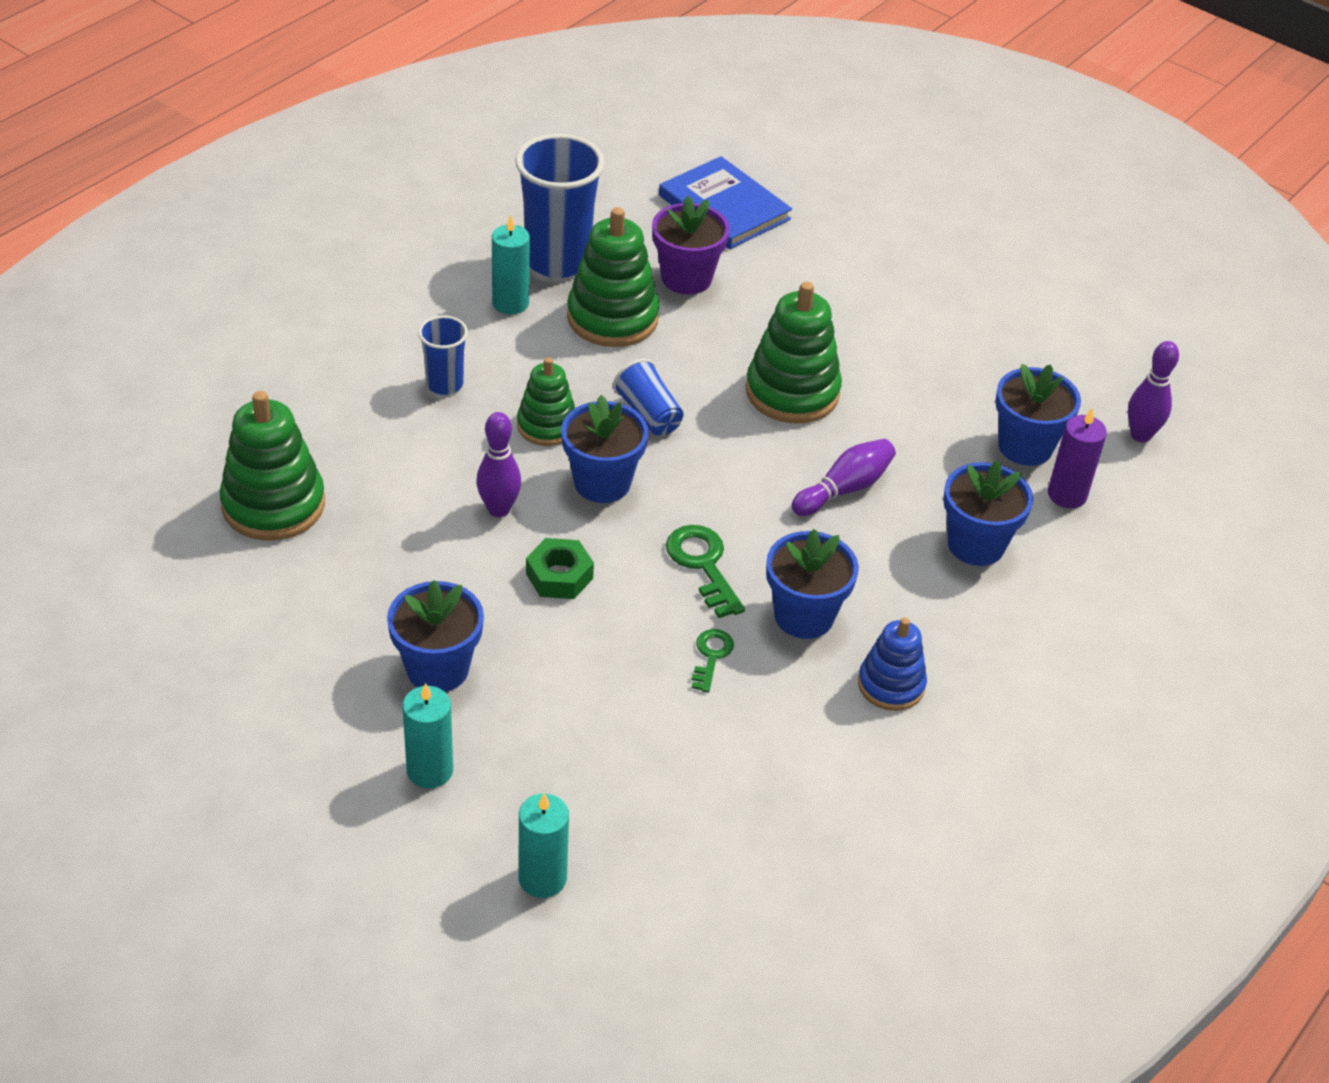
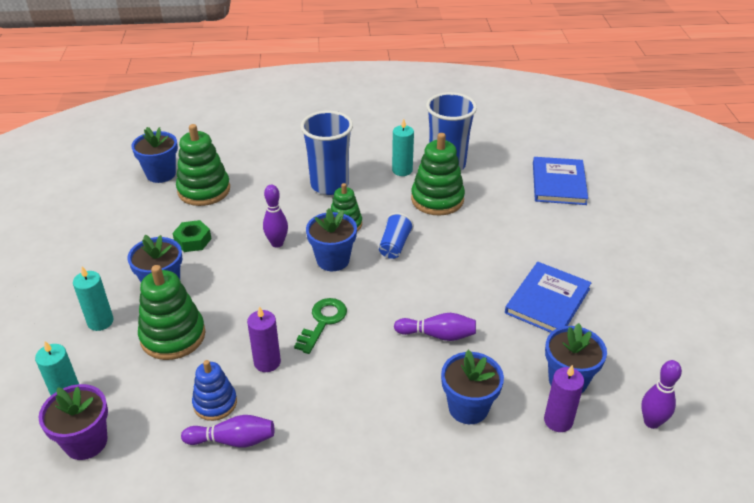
camera: 50 degrees right, 5 degrees down
blue cup [418,315,468,395] -> blue cup [300,111,353,195], size x1.89
green nut [526,538,594,599] -> green nut moved to [173,220,212,252]
purple flower pot [652,196,730,295] -> purple flower pot moved to [39,384,108,460]
green key [691,629,734,693] -> purple candle [247,306,281,372]
green stacking toy [746,282,842,423] -> green stacking toy moved to [138,265,206,360]
blue flower pot [766,529,859,639] -> blue flower pot moved to [131,127,178,183]
blue stacking toy [858,618,927,711] -> blue stacking toy moved to [192,360,237,421]
none -> purple bowling pin [181,415,274,448]
none -> blue book [505,262,592,333]

